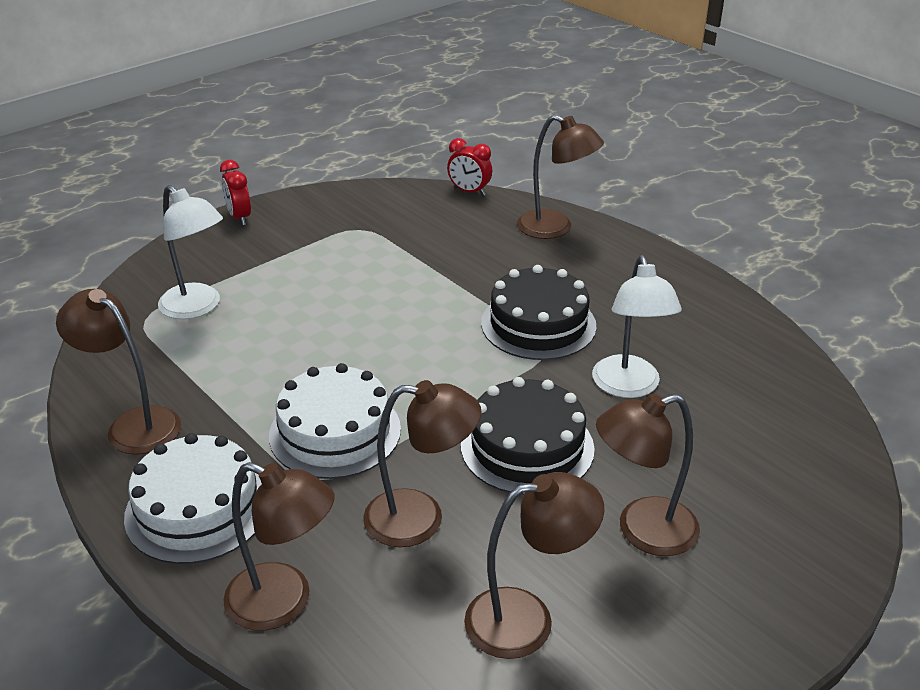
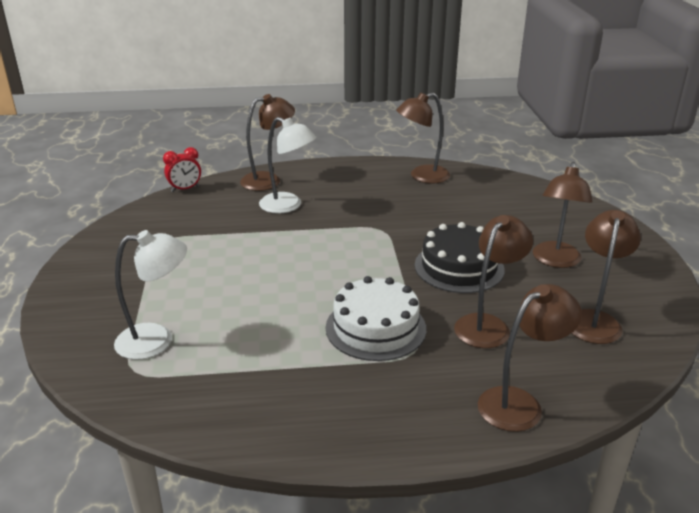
camera: 55 degrees left, 5 degrees down
brown lamp [56,289,181,455] -> brown lamp moved to [396,93,450,184]
white cake [124,433,262,564] -> none
red clock [220,160,251,225] -> none
black cake [481,265,596,360] -> none
white lamp [592,255,682,398] -> white lamp moved to [259,117,316,214]

